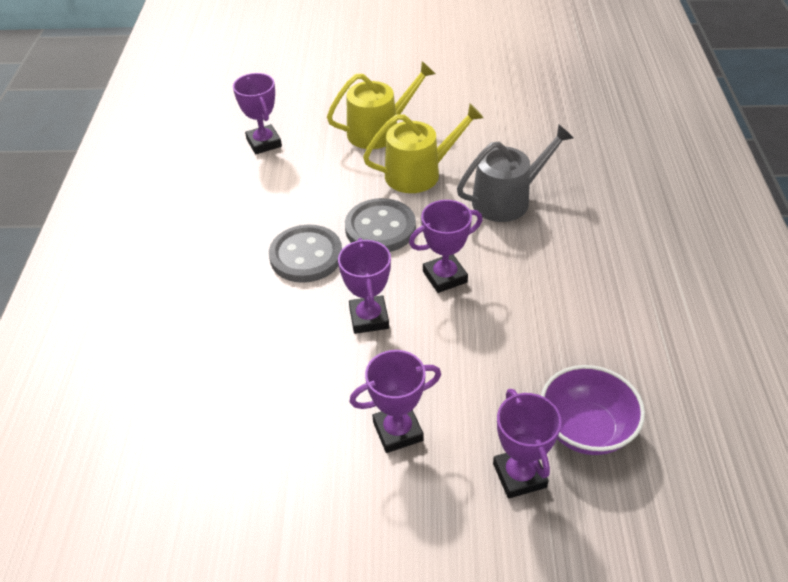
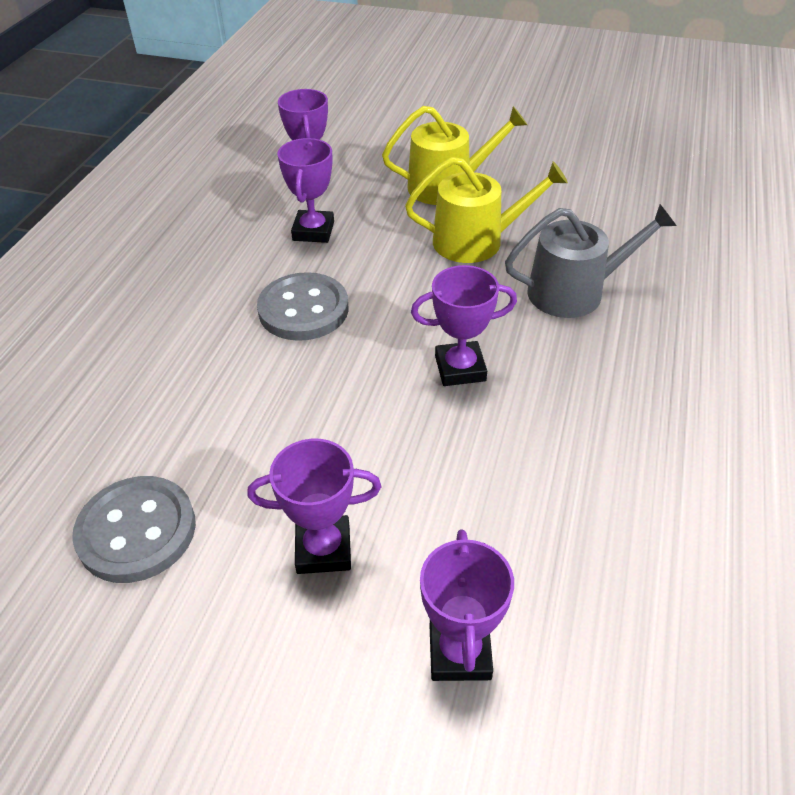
camera: 15 degrees right, 0 degrees up
purple trophy [338,238,391,334] -> purple trophy moved to [277,138,334,243]
grey button [345,198,416,252] -> grey button moved to [72,476,196,583]
purple bowl [541,365,645,455] -> none

